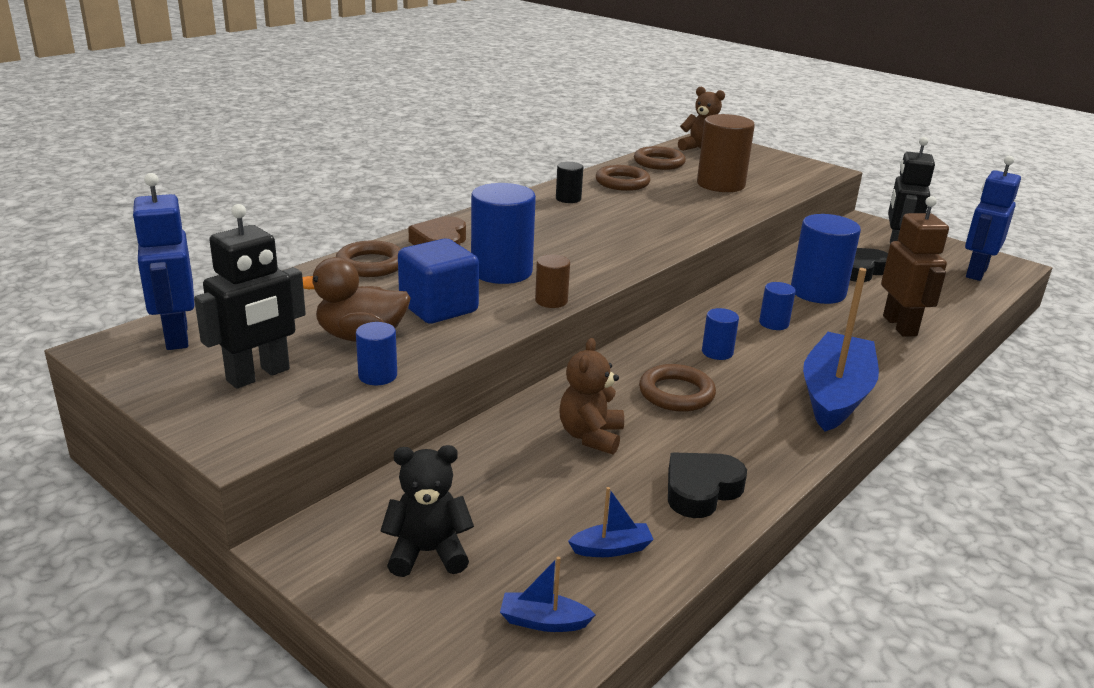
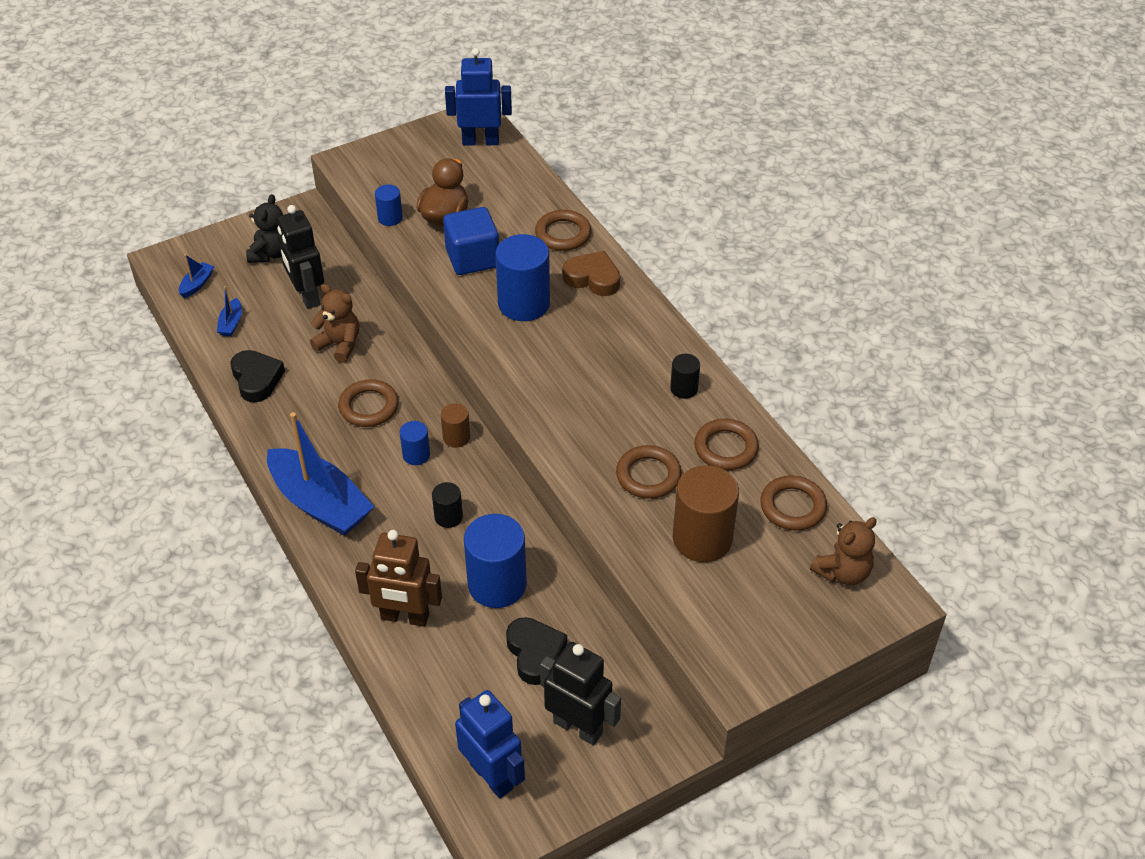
camera: 110 degrees right, 20 degrees up
black robot [194,204,306,388] -> black robot moved to [277,205,324,309]
brown cylinder [535,255,570,308] -> brown cylinder moved to [441,403,470,448]
blue cylinder [759,282,796,330] -> black cylinder [432,482,463,528]
none -> brown ring [616,445,682,499]

